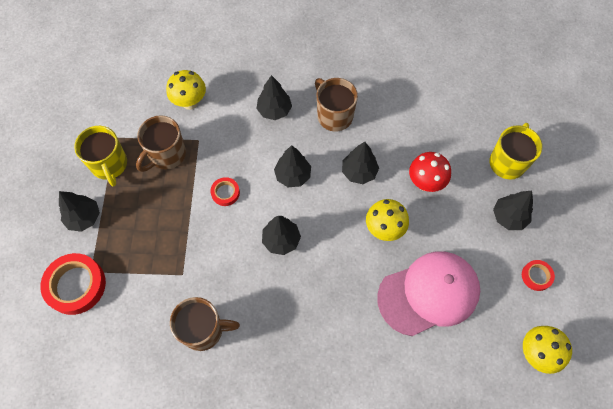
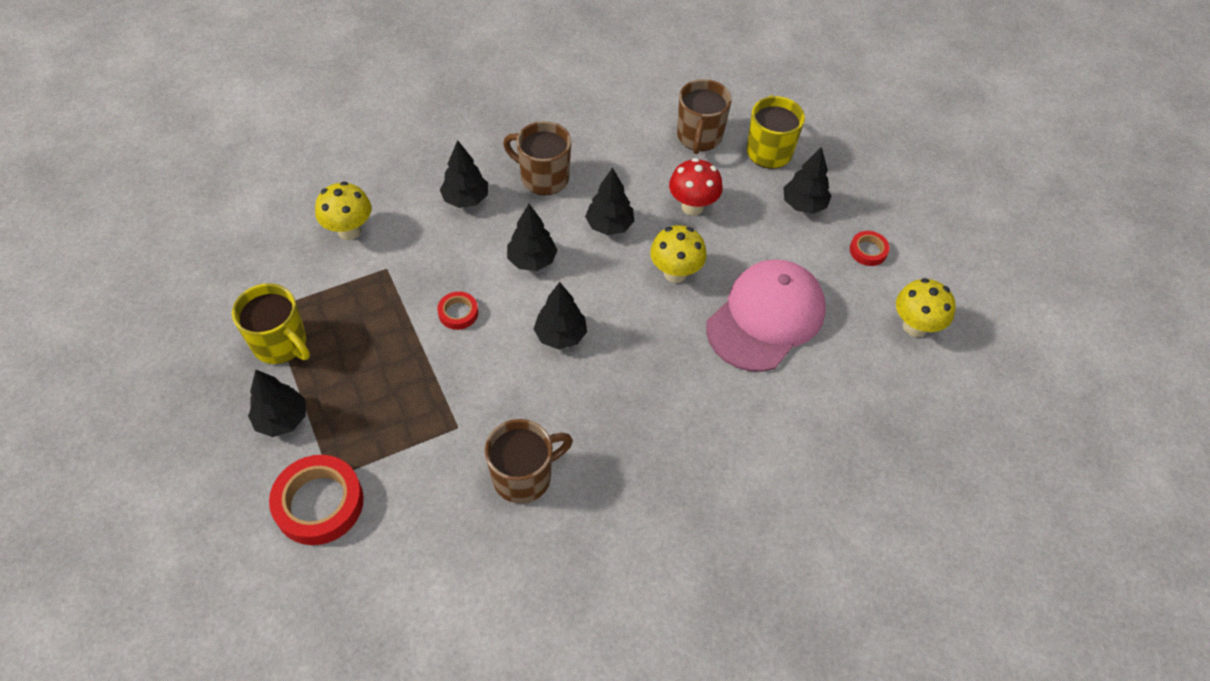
camera: 30 degrees left, 10 degrees down
brown mug [136,115,186,172] -> brown mug moved to [677,79,732,154]

